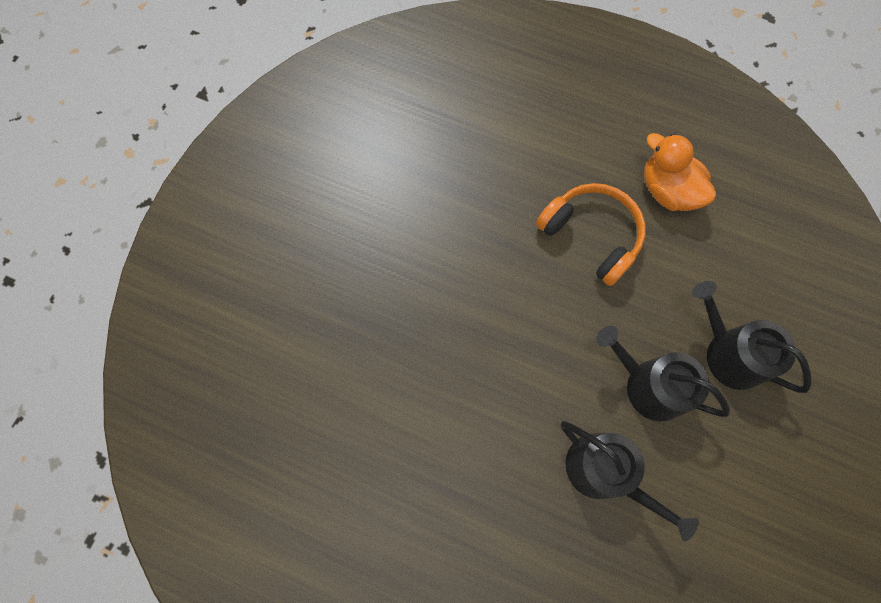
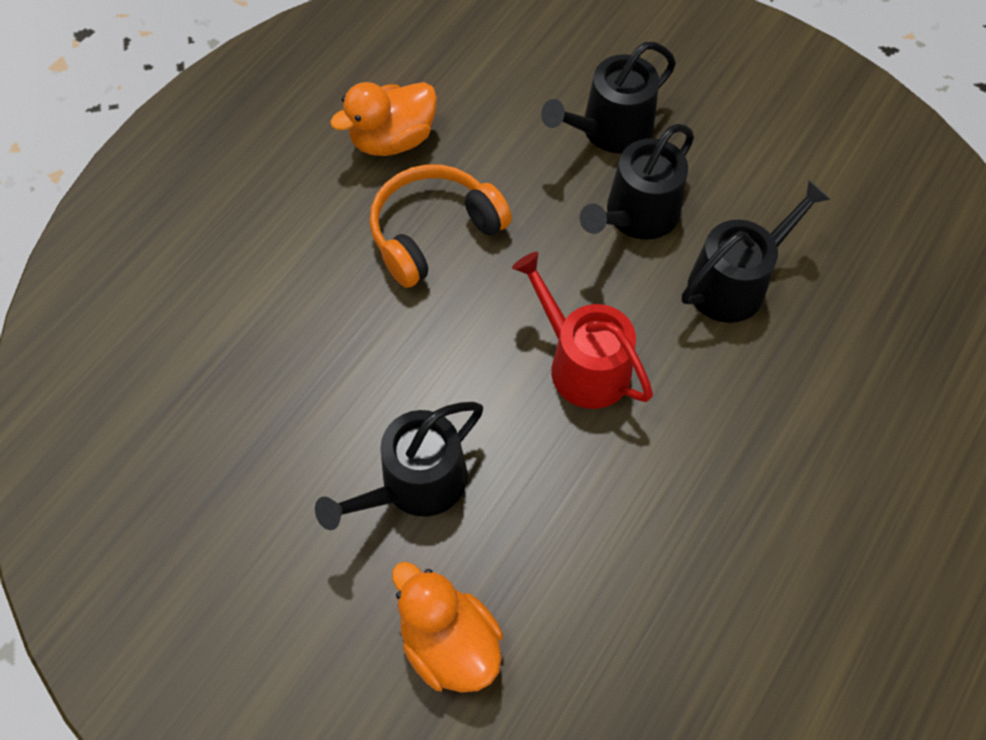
camera: 80 degrees left, 10 degrees down
none -> black watering can [315,402,483,530]
none -> orange duck [392,562,503,692]
none -> red watering can [512,252,653,409]

